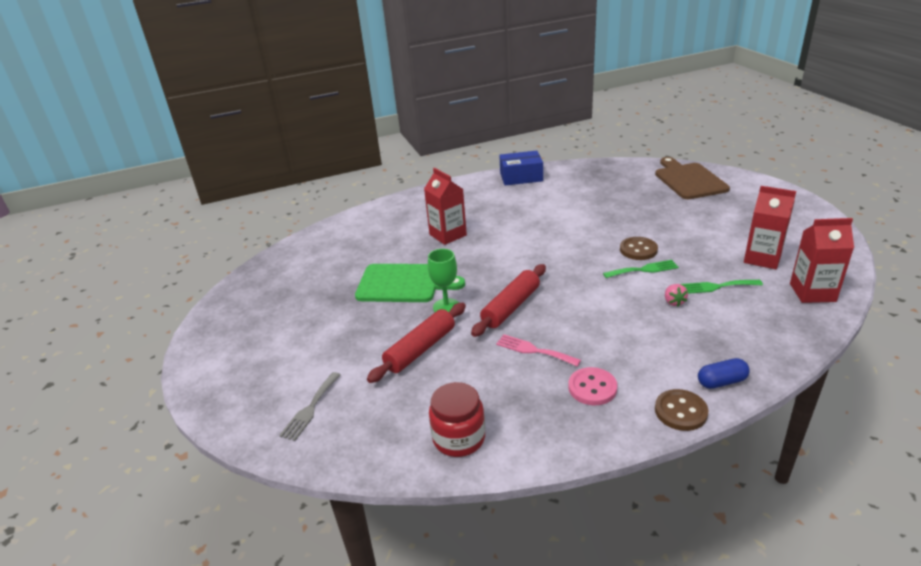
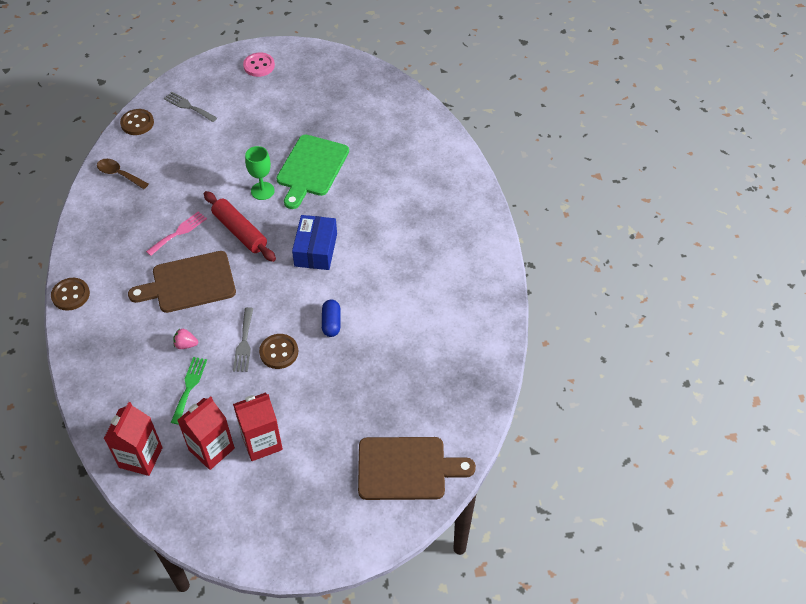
camera: 100 degrees right, 20 degrees up
red rolling pin [367,303,466,383] -> none
red carton [424,168,467,245] -> red carton moved to [233,392,283,461]
red jar [429,382,485,457] -> brown spoon [97,159,149,189]
blue box [499,151,543,185] -> blue box moved to [292,215,337,270]
pink button [568,367,617,405] -> pink button moved to [243,52,275,77]
green fork [603,260,678,278] -> grey fork [233,307,253,372]
blue capsule [698,358,750,389] -> blue capsule moved to [322,300,340,337]
none -> brown button [120,109,154,135]
none -> brown cutting board [128,251,236,313]

